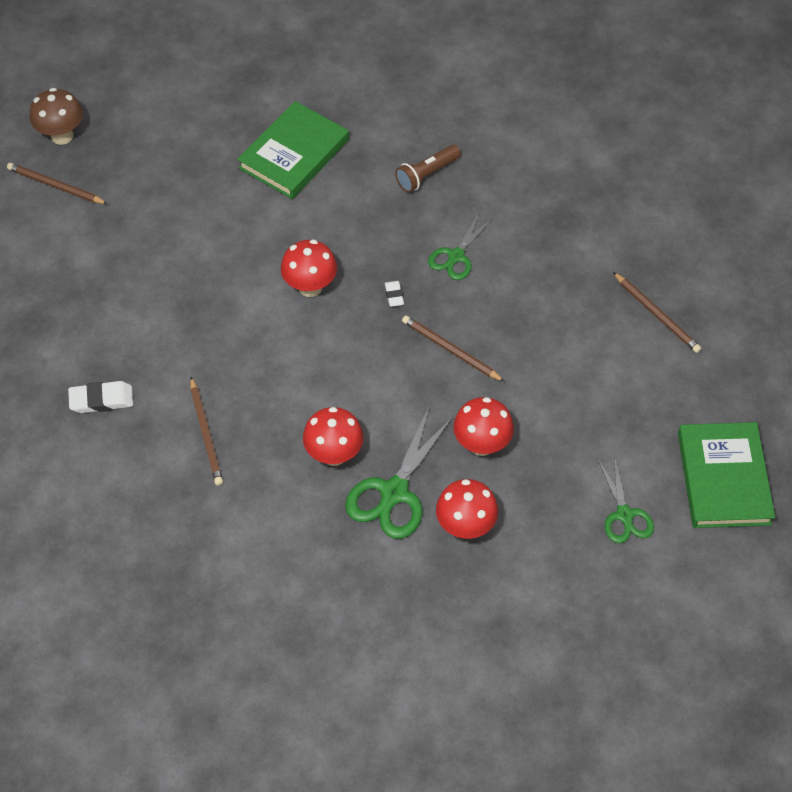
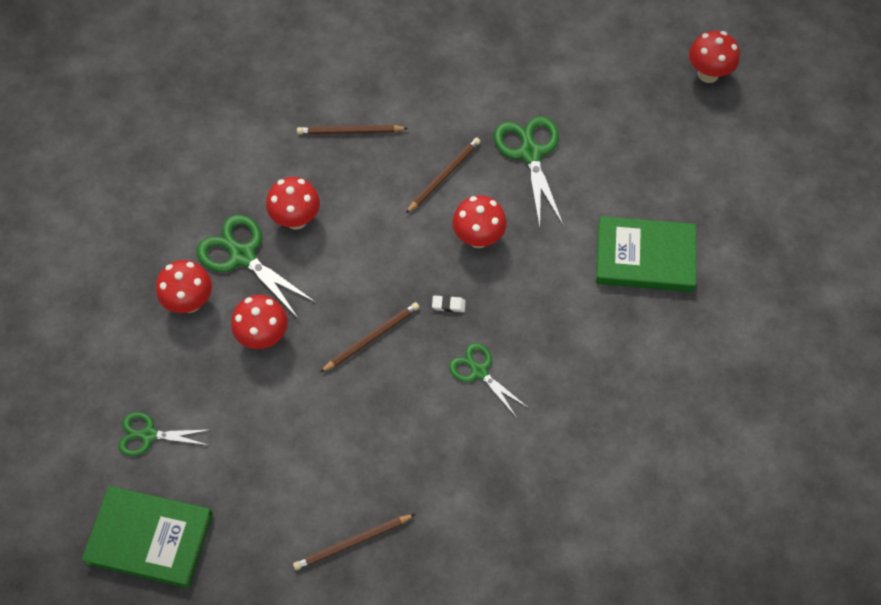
camera: 105 degrees right, 5 degrees up
brown pencil [7,163,108,204] -> brown pencil moved to [406,138,481,213]
brown mushroom [30,88,83,145] -> red mushroom [689,31,740,83]
white eraser [68,381,133,413] -> none
green book [237,101,349,199] -> green book turned 45 degrees counterclockwise [596,216,696,292]
brown flashlight [395,145,461,193] -> none
none -> green scissors [494,116,563,228]

